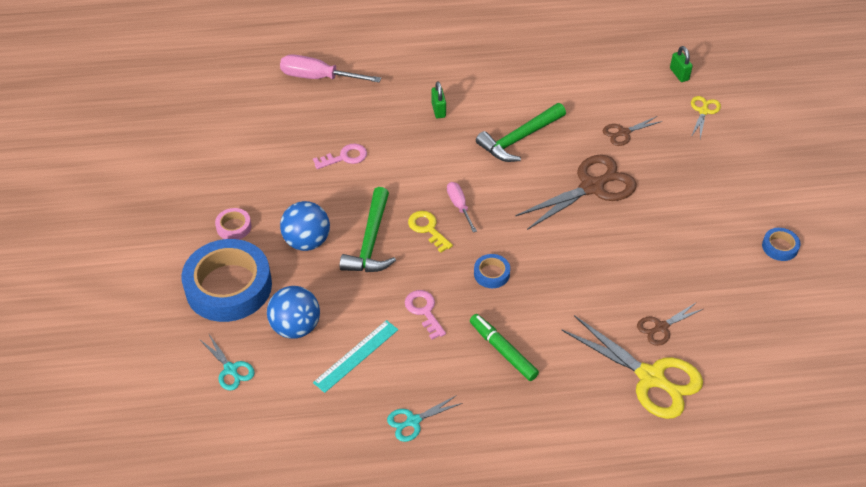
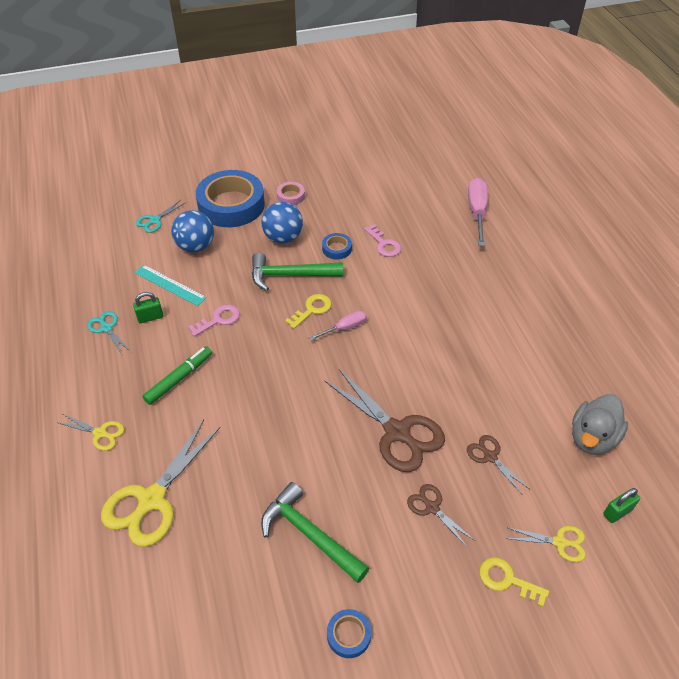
camera: 80 degrees right, 0 degrees up
green padlock [431,81,446,118] -> green padlock moved to [133,292,163,323]
blue tape [474,254,510,288] -> blue tape moved to [322,233,352,260]
green hammer [476,103,566,162] -> green hammer moved to [261,482,369,583]
brown scissors [637,302,703,346] -> brown scissors moved to [407,484,475,547]
none -> yellow scissors [56,414,125,451]
none -> yellow key [479,557,549,607]
none -> grey duck [572,394,628,455]

